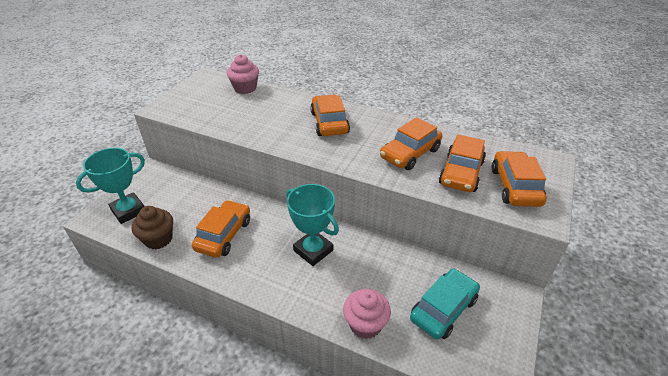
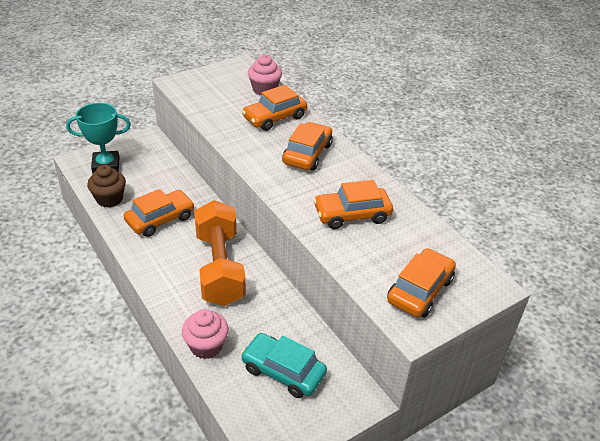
camera: 30 degrees right, 0 degrees up
turquoise trophy [286,184,339,266] -> orange dumbbell [194,200,246,306]
turquoise car [410,268,480,340] -> turquoise car turned 135 degrees counterclockwise [241,333,327,398]
orange car [439,135,486,192] -> orange car moved to [242,85,307,131]

